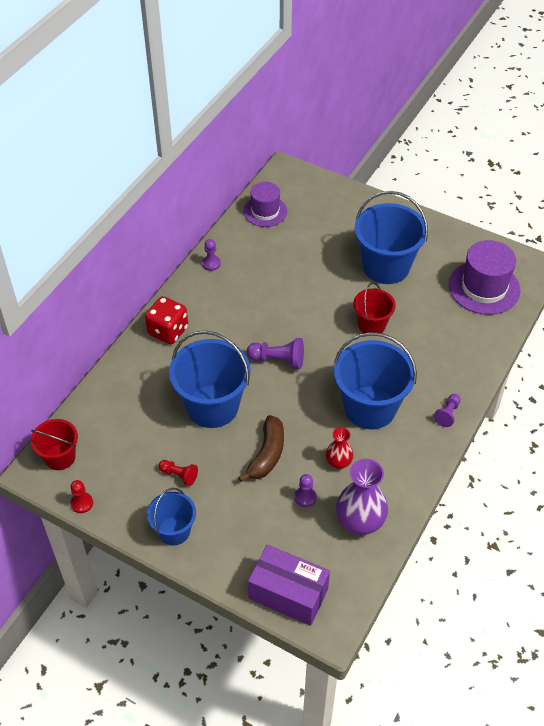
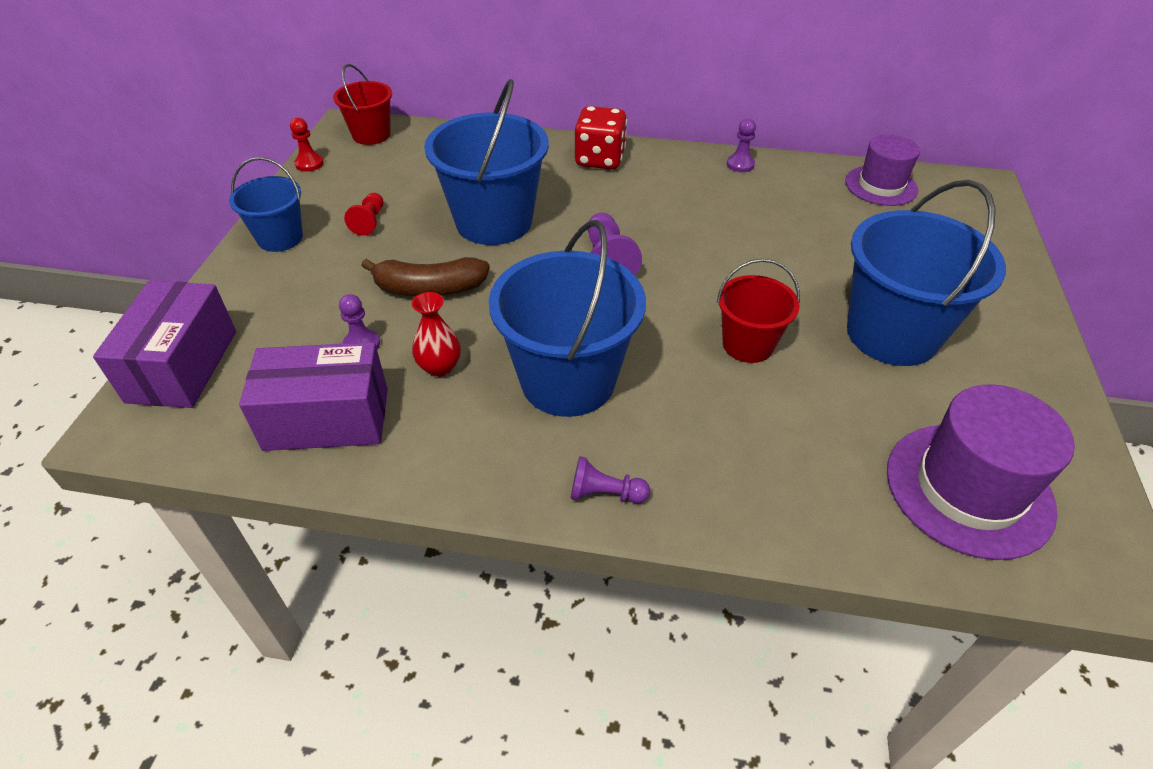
camera: 70 degrees right, 5 degrees down
purple vase [336,459,388,535] -> purple box [239,342,388,451]

